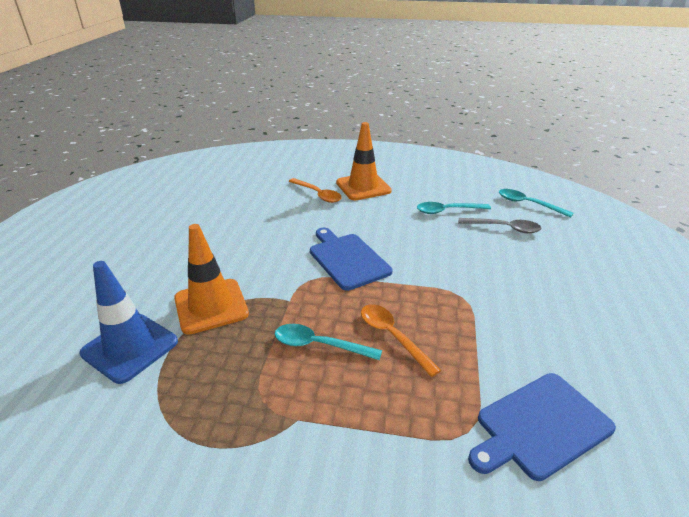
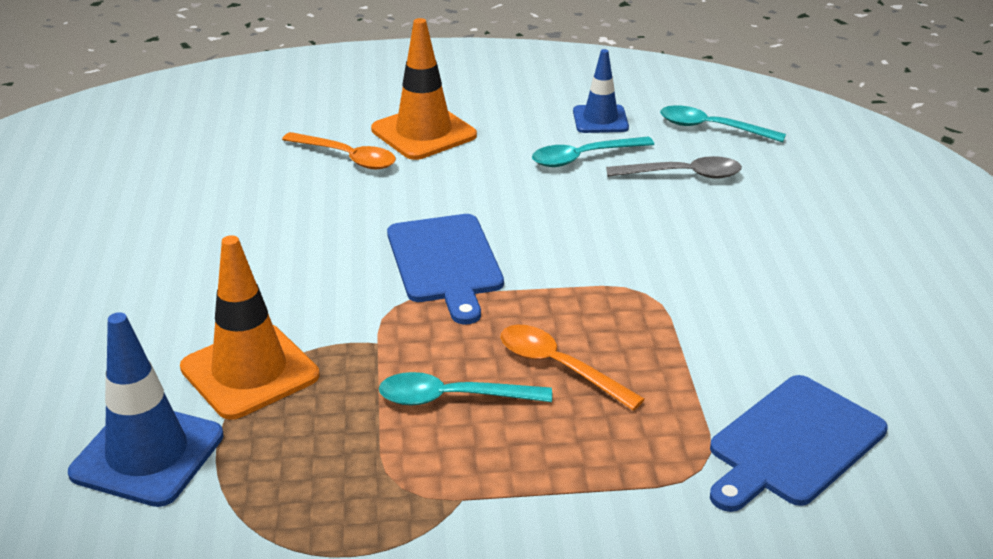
camera: 15 degrees left, 0 degrees up
blue cutting board [310,228,392,291] -> blue cutting board turned 150 degrees counterclockwise [387,214,504,324]
none -> blue traffic cone [573,49,629,133]

